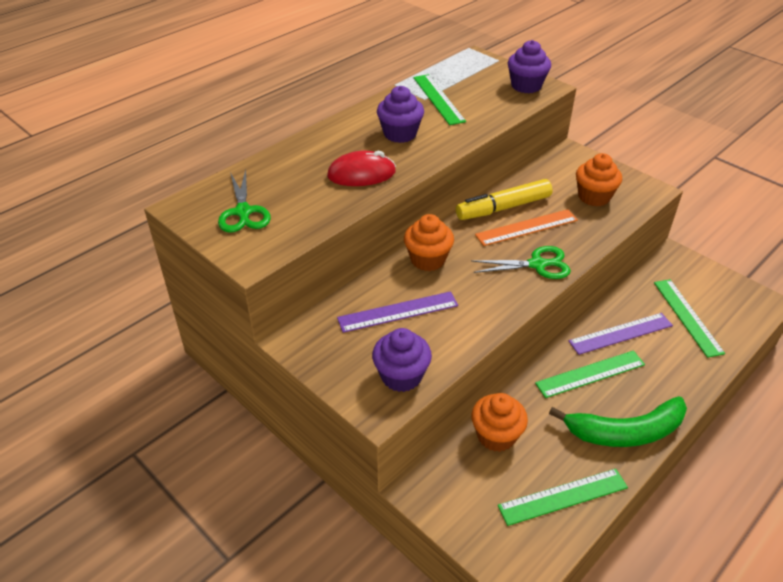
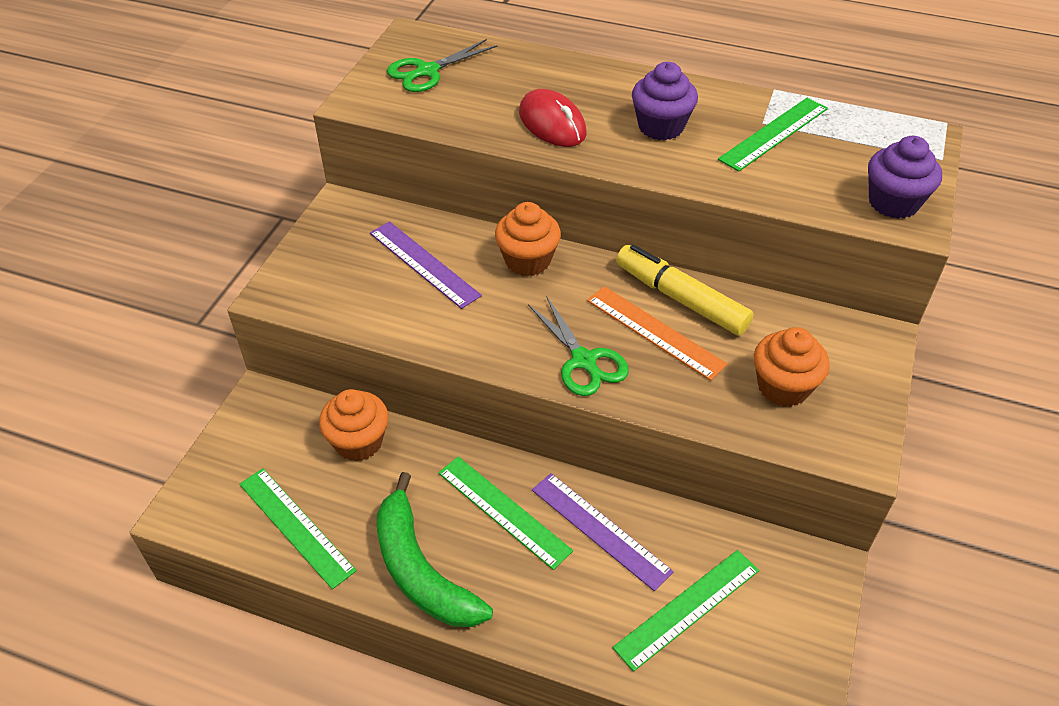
camera: 65 degrees right, 5 degrees up
purple cupcake [372,328,432,392] -> none

